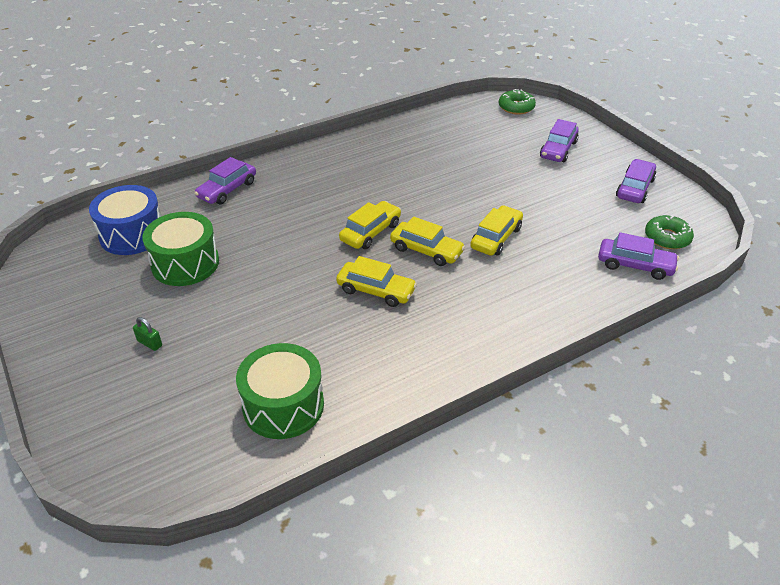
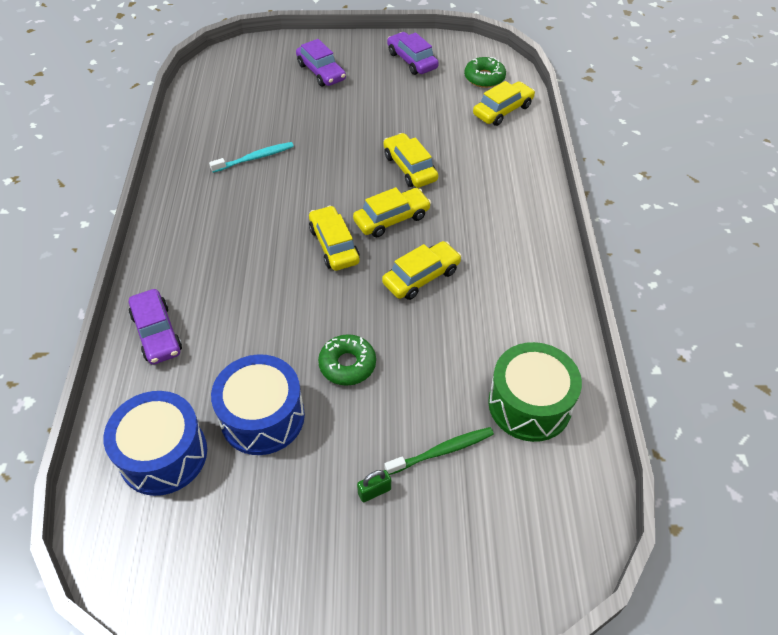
camera: 60 degrees left, 10 degrees up
green drum [142,212,219,286] -> blue drum [211,354,305,455]
green donut [499,89,536,115] -> green donut moved to [318,334,376,386]
purple car [598,232,679,280] -> yellow car [473,81,535,126]
none -> turquoise toothbrush [209,142,294,173]
none -> green toothbrush [384,427,494,475]

